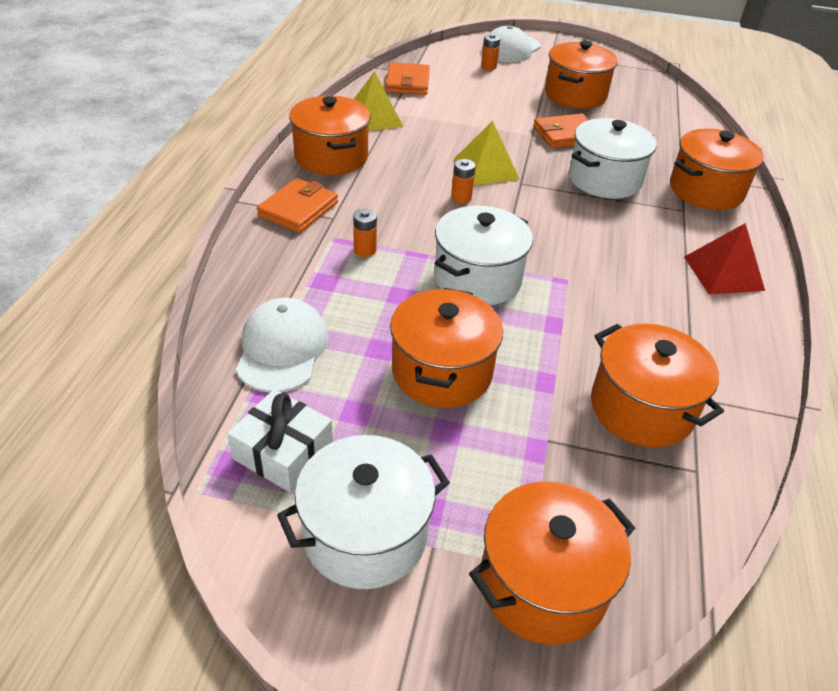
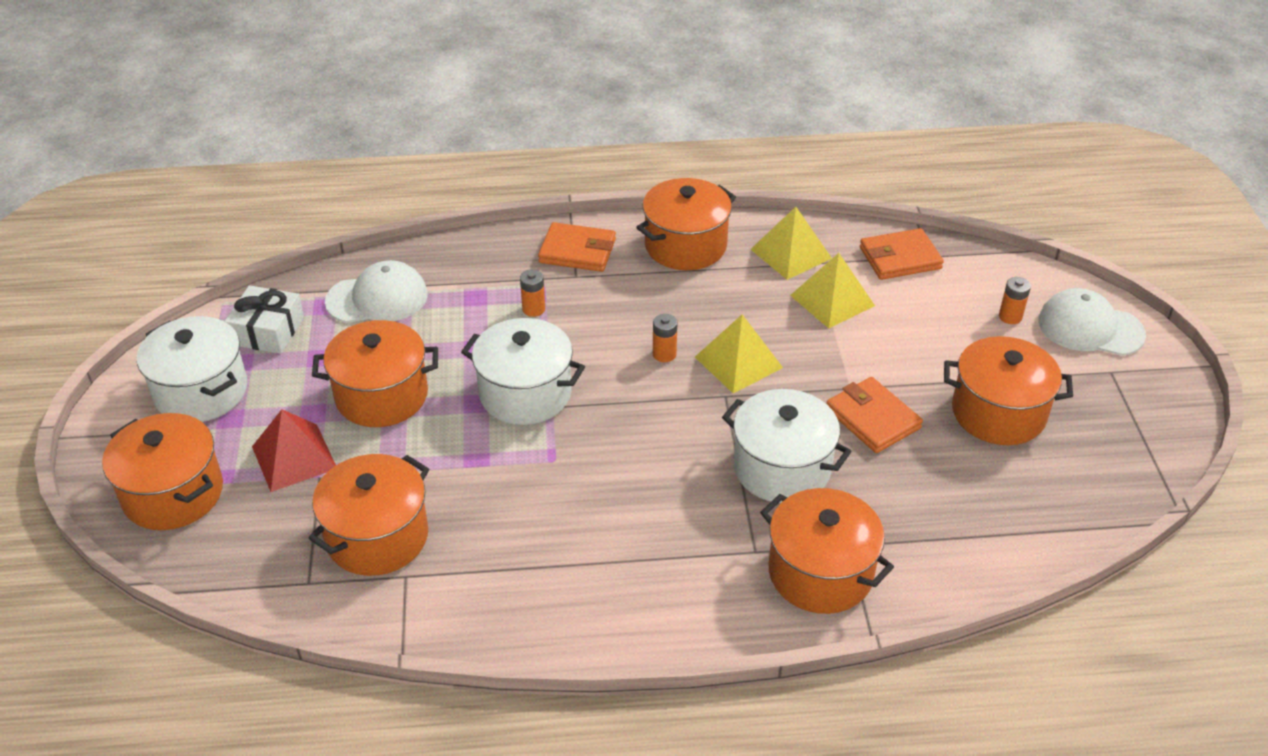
camera: 75 degrees right, 0 degrees up
red pyramid [684,223,765,295] -> red pyramid moved to [252,409,336,492]
none -> yellow pyramid [790,253,875,328]

